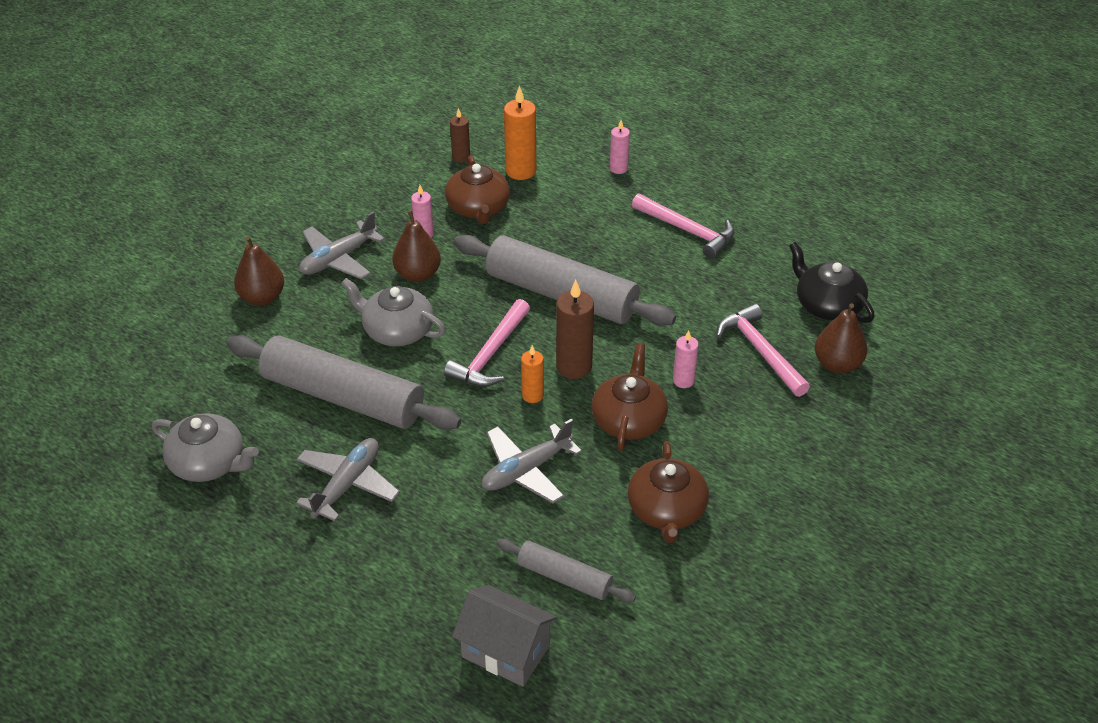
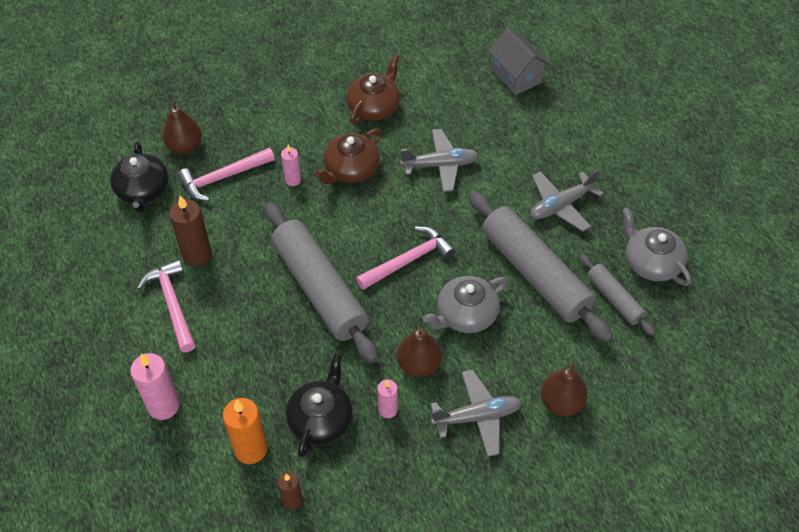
camera: 150 degrees left, 10 degrees up
grey teapot [341,278,446,346] -> grey teapot turned 90 degrees clockwise [423,276,508,333]
brown teapot [445,155,510,224] -> black teapot [286,353,353,457]
grey rolling pin [496,538,636,603] -> grey rolling pin moved to [580,254,655,336]
orange candle [521,345,544,403] -> none
brown candle [556,280,594,379] -> brown candle moved to [169,196,212,266]
pink candle [610,120,630,174] -> pink candle [130,353,180,420], size x1.68
pink hammer [716,304,810,397] -> pink hammer turned 60 degrees clockwise [178,148,275,201]

